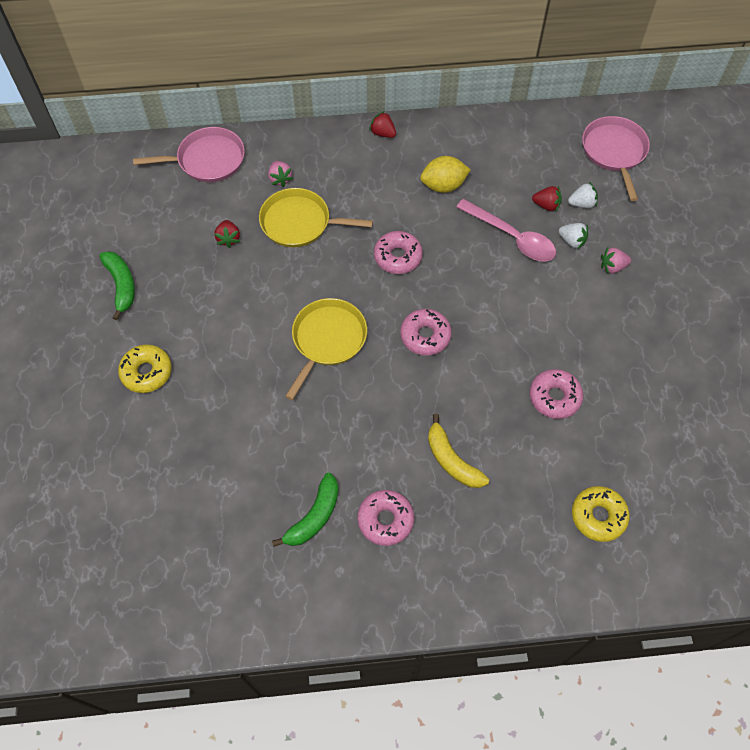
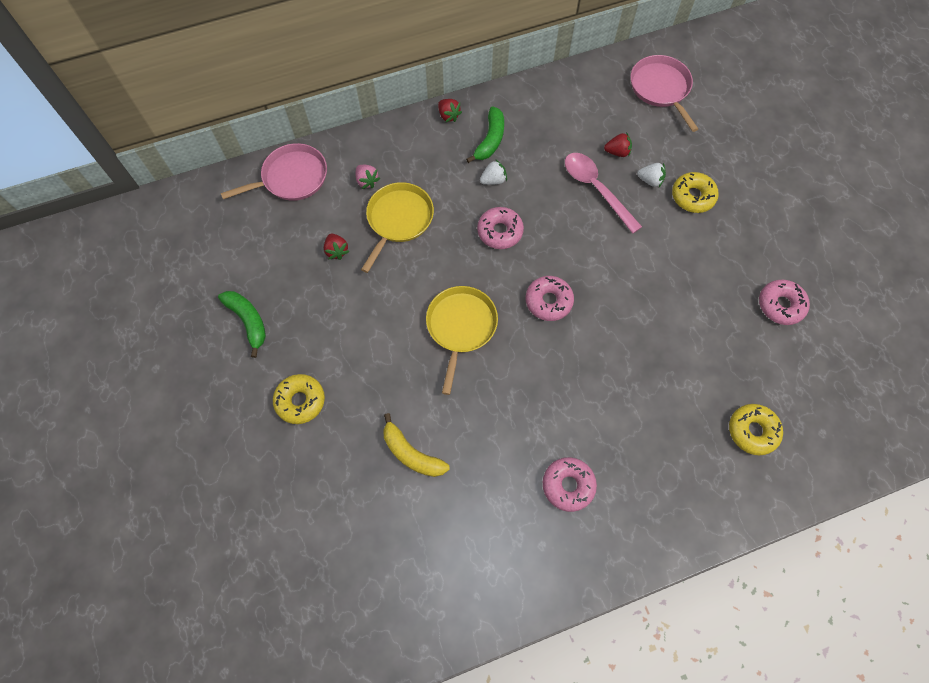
camera: 15 degrees left, 5 degrees up
yellow pan [259,188,373,247] -> yellow pan turned 120 degrees clockwise [361,182,434,273]
green banana [272,473,339,547] -> green banana moved to [466,106,504,163]
red strawberry [369,111,396,138] -> red strawberry turned 150 degrees counterclockwise [438,99,462,122]
yellow lemon [420,156,470,193] -> none
yellow banana [428,414,489,488] -> yellow banana moved to [383,413,450,477]
pink spoon [456,199,556,262] -> pink spoon turned 150 degrees counterclockwise [565,153,642,234]
pink donut [530,369,583,419] -> pink donut moved to [759,280,810,325]
white strawberry [568,182,598,208] -> white strawberry moved to [480,159,507,185]
pink strawberry [601,247,631,274] -> yellow donut [672,172,719,213]

